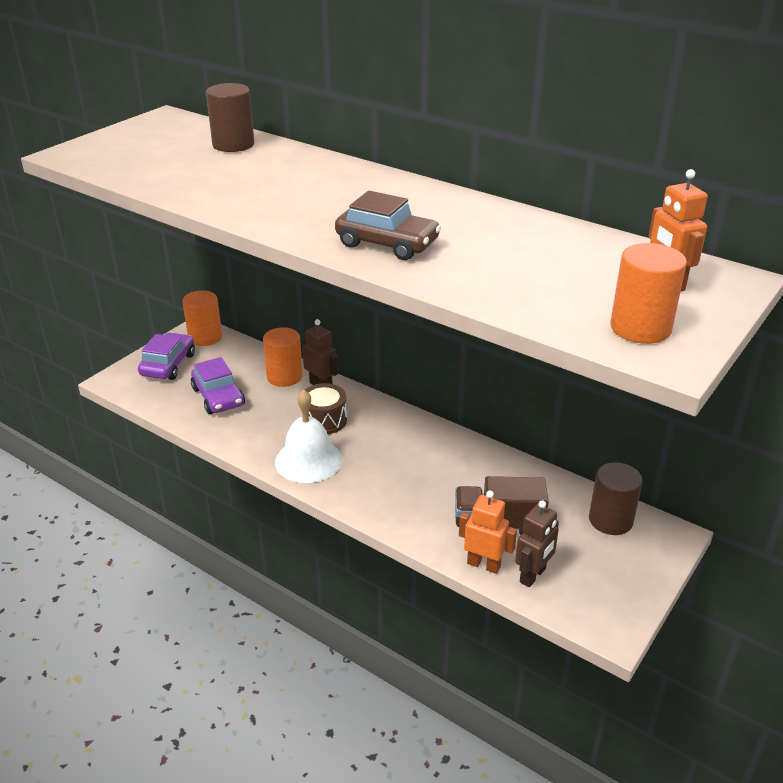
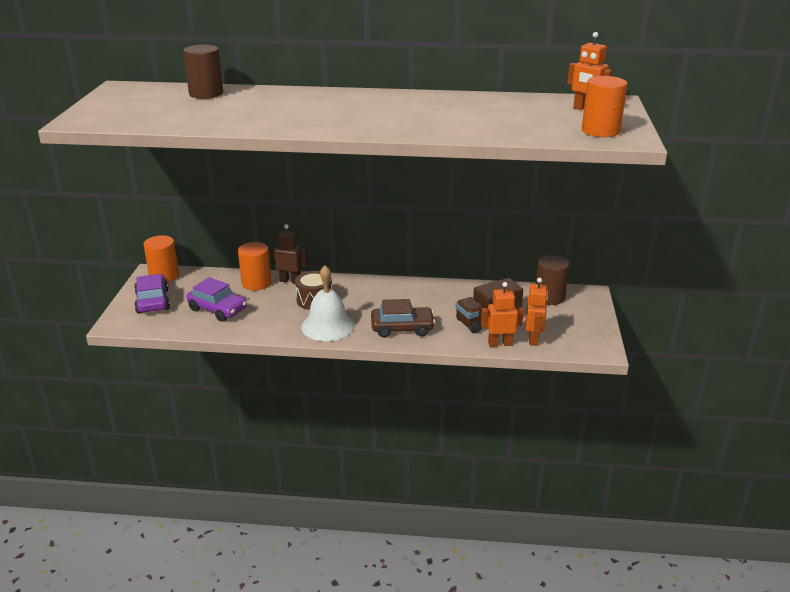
camera: 30 degrees left, 5 degrees down
brown car [335,191,441,260] -> brown car moved to [371,299,435,338]
brown robot [515,501,559,587] -> orange robot [526,278,548,346]

